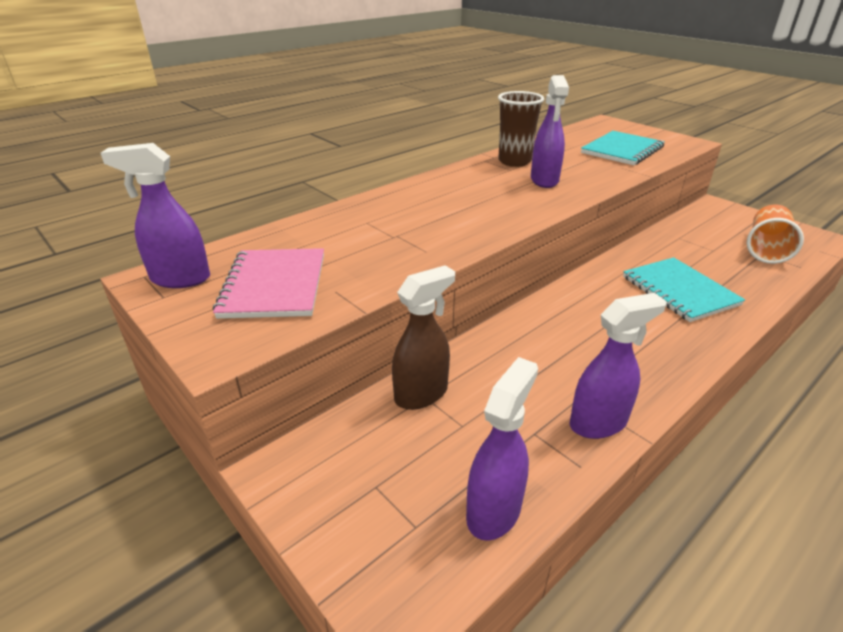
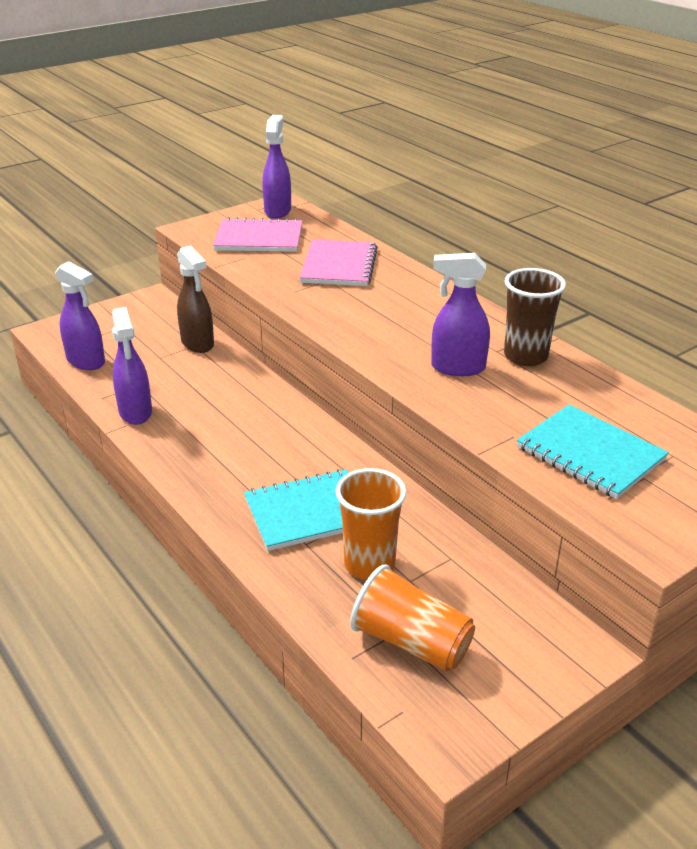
camera: 95 degrees right, 0 degrees up
none -> pink notebook [299,240,378,286]
none -> orange cup [336,468,407,580]

